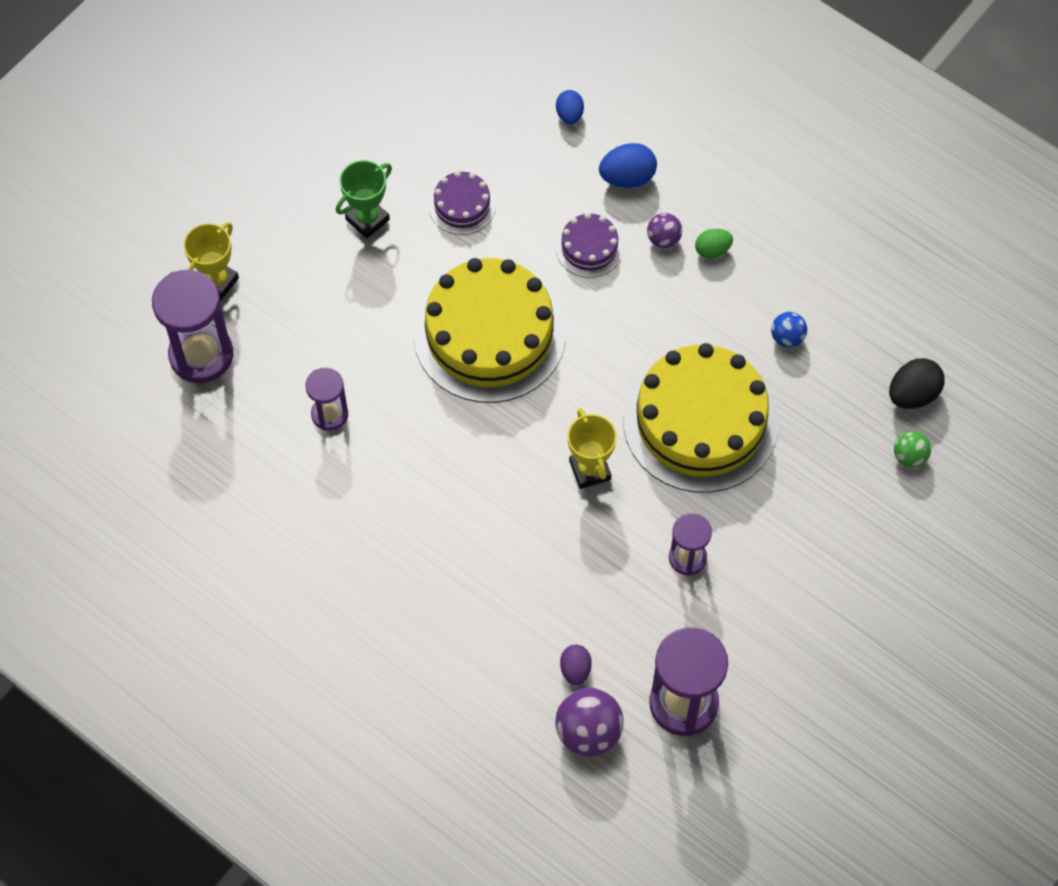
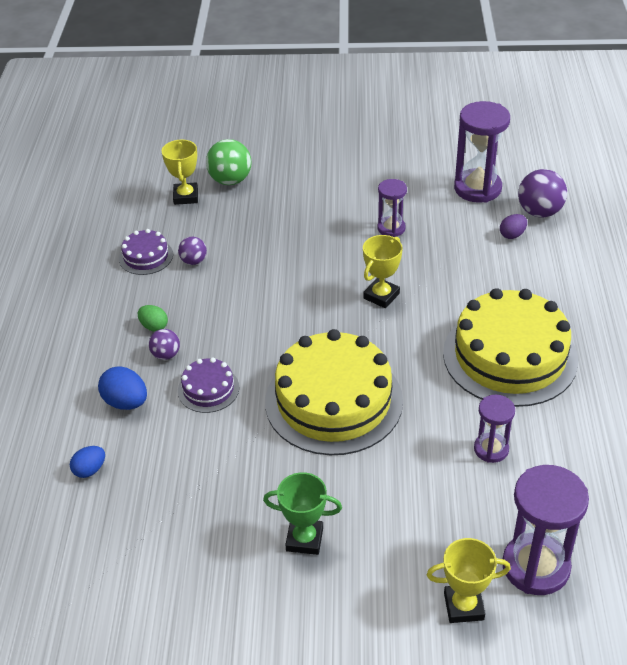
camera: 125 degrees left, 20 degrees down
purple cake [429,171,496,235] -> purple cake moved to [119,229,173,275]
yellow cake [623,343,778,493] -> yellow cake moved to [443,288,578,407]
blue ball [771,312,807,348] -> purple ball [178,237,207,265]
black egg [889,358,945,409] -> yellow trophy [162,139,198,205]
green ball [894,431,931,468] -> green ball [206,139,252,185], size x1.74

